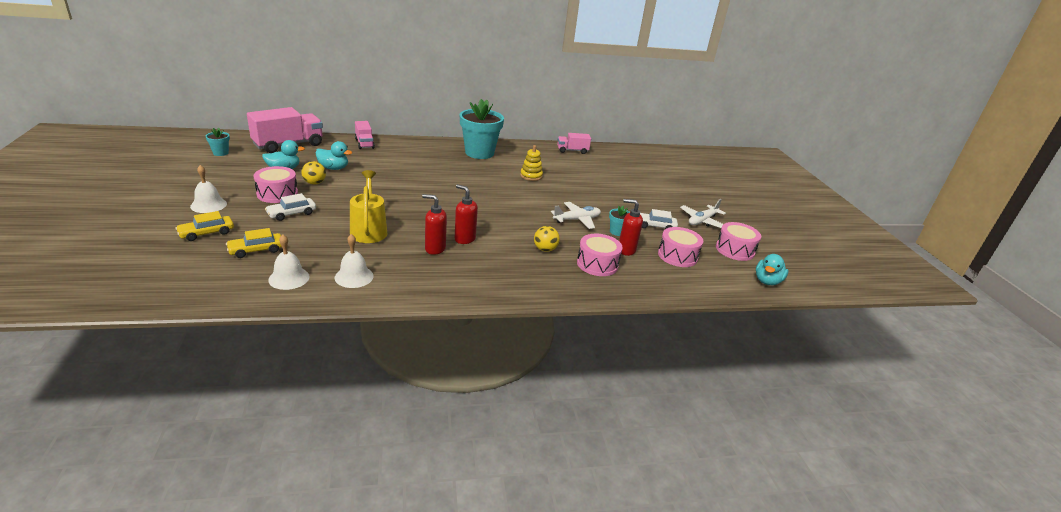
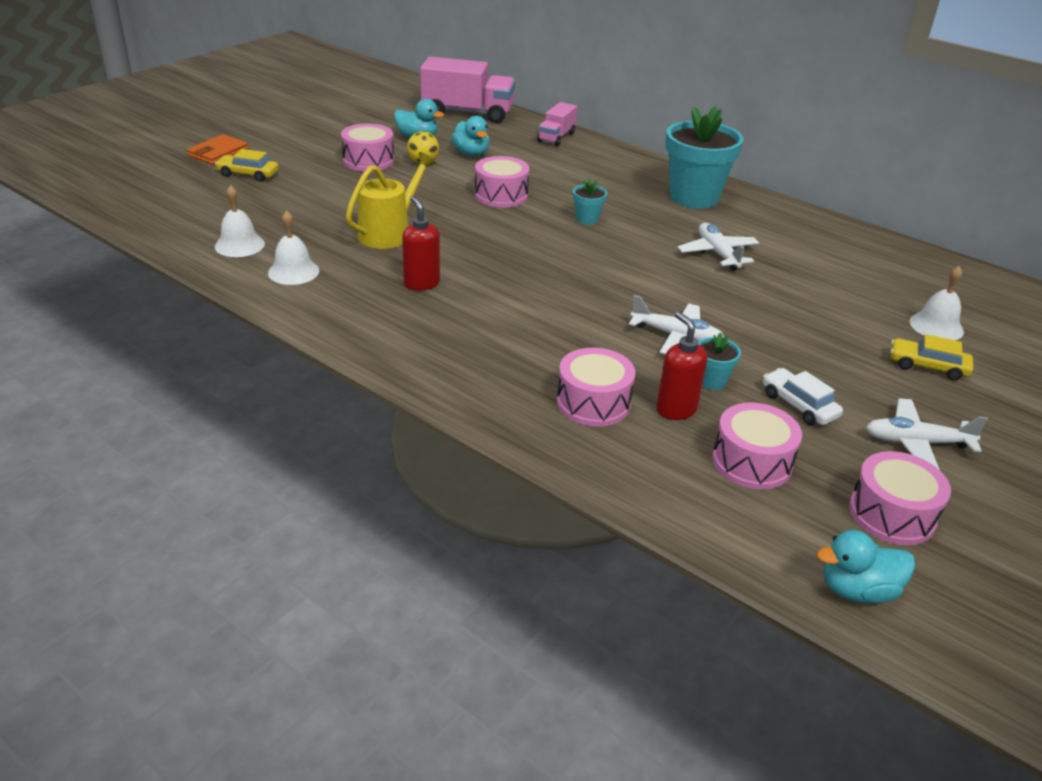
camera: 50 degrees right, 5 degrees up
white bell [190,165,227,213] -> white bell moved to [910,266,964,340]
turquoise flower pot [206,128,230,156] -> turquoise flower pot moved to [573,179,607,225]
yellow car [226,228,282,258] -> yellow car moved to [890,334,973,381]
white car [265,193,316,221] -> none
red soap dispenser [455,184,478,244] -> none
yellow stacking toy [520,145,543,181] -> white plane [677,223,759,271]
yellow ball [534,226,560,252] -> none
pink truck [557,133,591,154] -> none
none -> orange wallet [187,134,248,165]
none -> pink drum [475,156,529,208]

